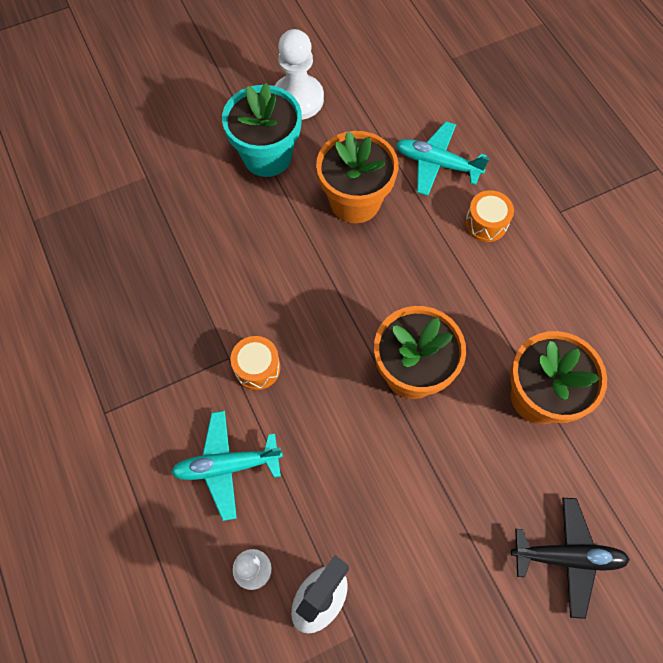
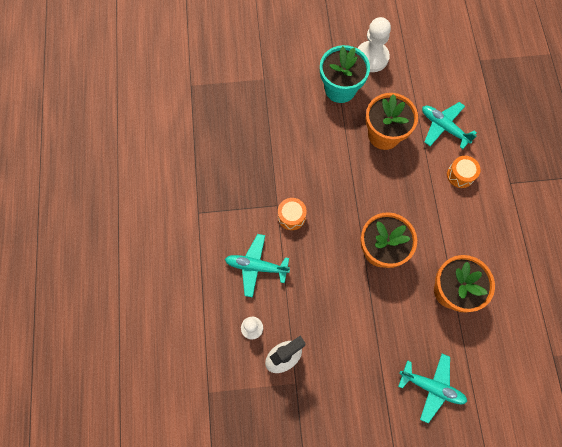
camera: 20 degrees right, 5 degrees up
black plane [511,498,630,619] -> turquoise plane [398,354,467,423]

